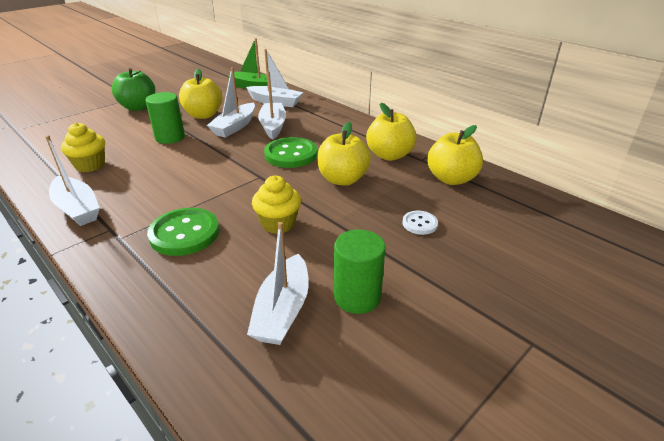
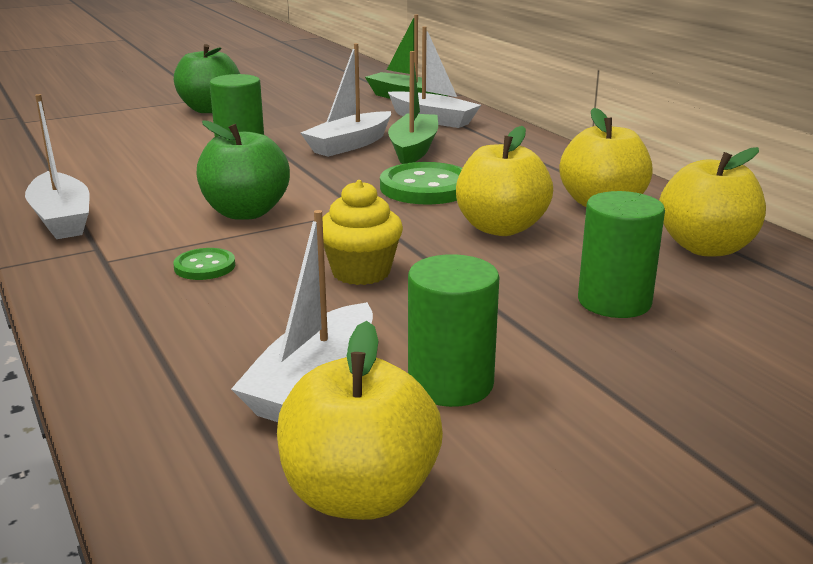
camera: 15 degrees right, 10 degrees down
yellow cupcake [61,122,105,172] -> none
green button [147,208,219,256] -> green button [173,248,235,280], size x0.53
yellow apple [179,69,222,119] -> yellow apple moved to [277,321,443,520]
white boat [258,72,286,139] -> green boat [388,51,438,164]
white button [402,211,438,235] -> green cylinder [578,191,665,318]
none -> green apple [197,120,290,220]

